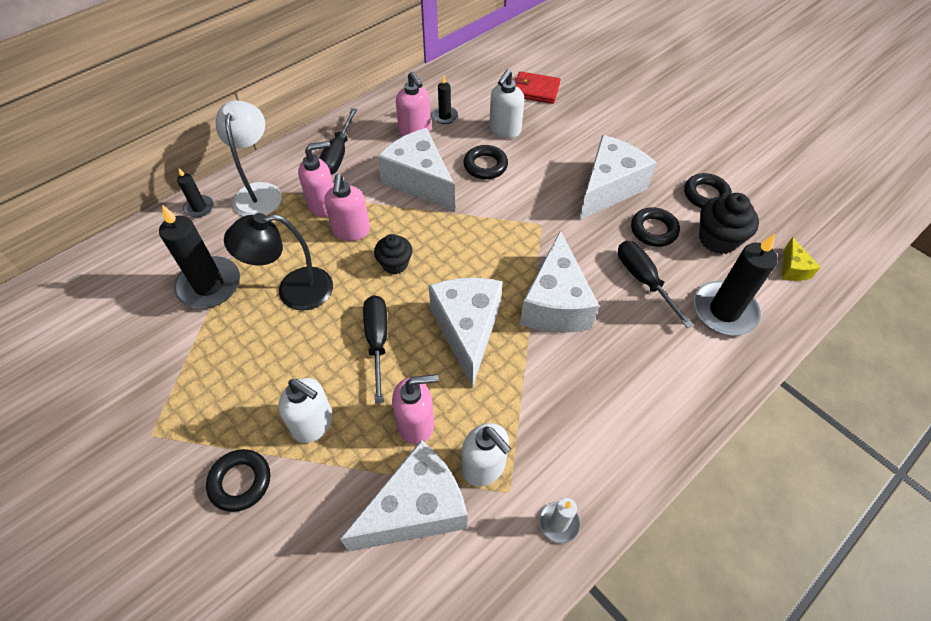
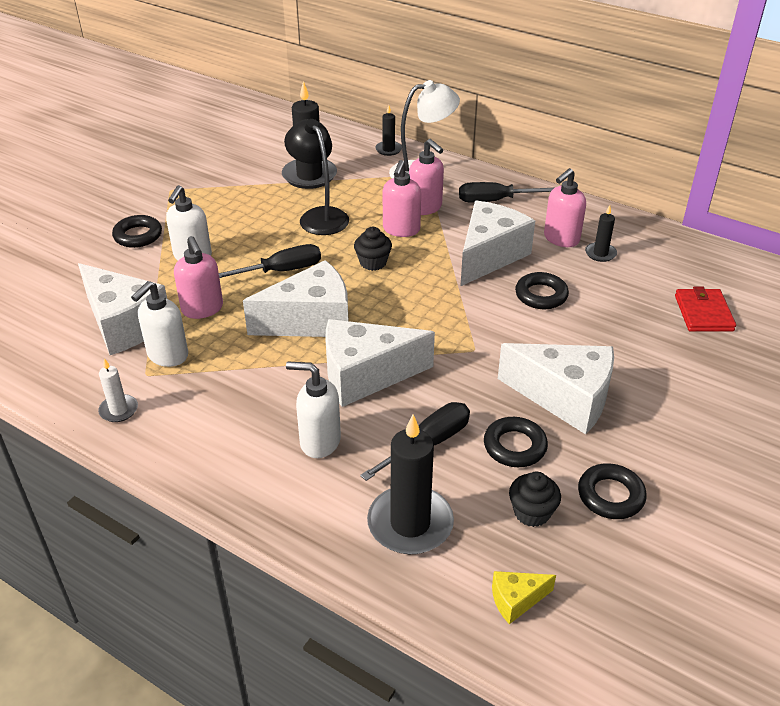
camera: 75 degrees right, 15 degrees down
pink soap dispenser [324,174,370,241] -> pink soap dispenser turned 60 degrees counterclockwise [383,160,421,237]
white soap dispenser [489,70,525,138] -> white soap dispenser moved to [286,361,341,458]
black cupcake [699,193,759,254] -> black cupcake [509,472,561,527], size x0.66

